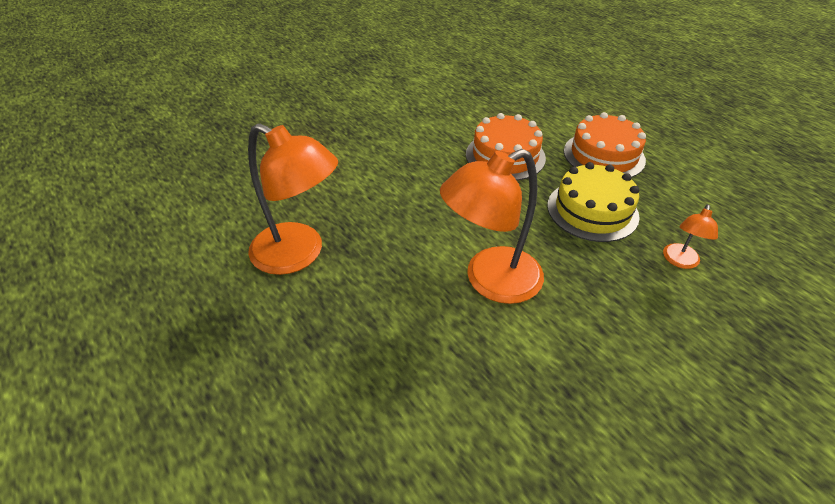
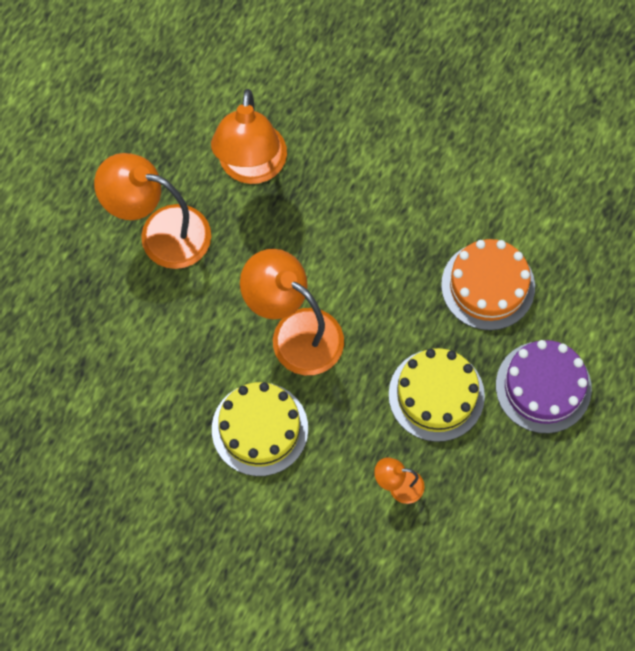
camera: 65 degrees right, 25 degrees up
orange cake [564,112,646,177] -> purple cake [496,340,592,433]
none -> orange lamp [94,153,211,269]
none -> yellow cake [212,382,308,476]

